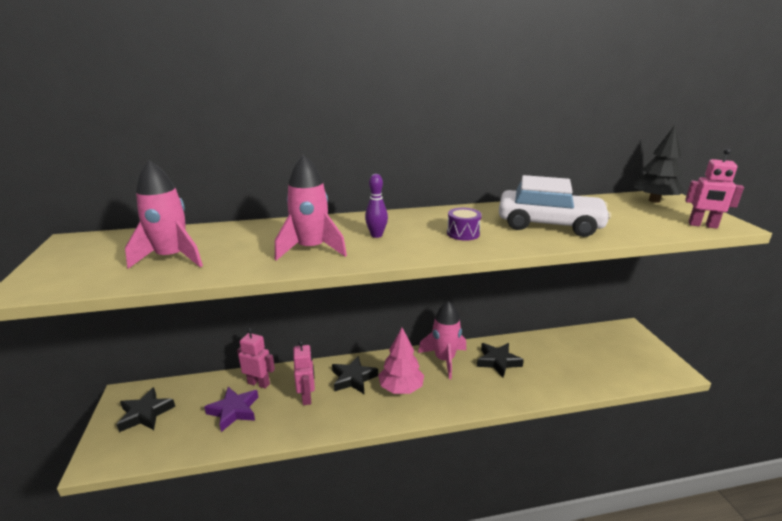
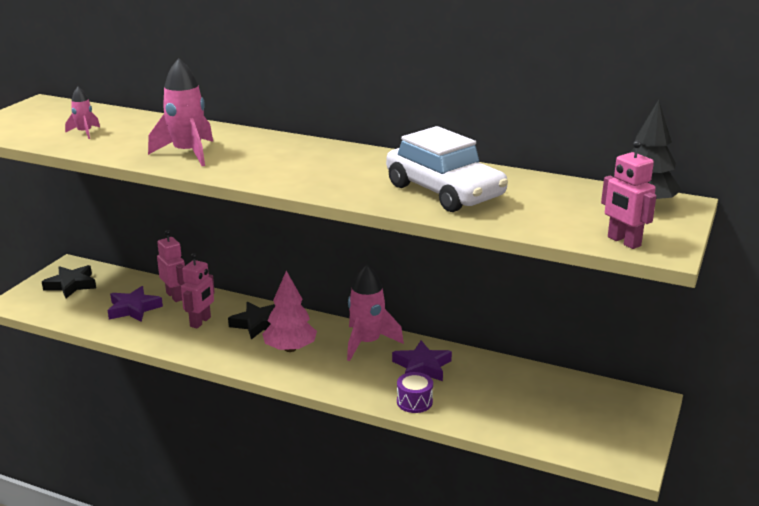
camera: 35 degrees right, 0 degrees up
pink rocket [125,160,203,269] -> pink rocket [65,87,100,139], size x0.52
purple bowling pin [365,174,388,238] -> none
purple drum [447,208,482,241] -> purple drum moved to [397,372,433,413]
black star [477,343,524,377] -> purple star [392,340,452,381]

